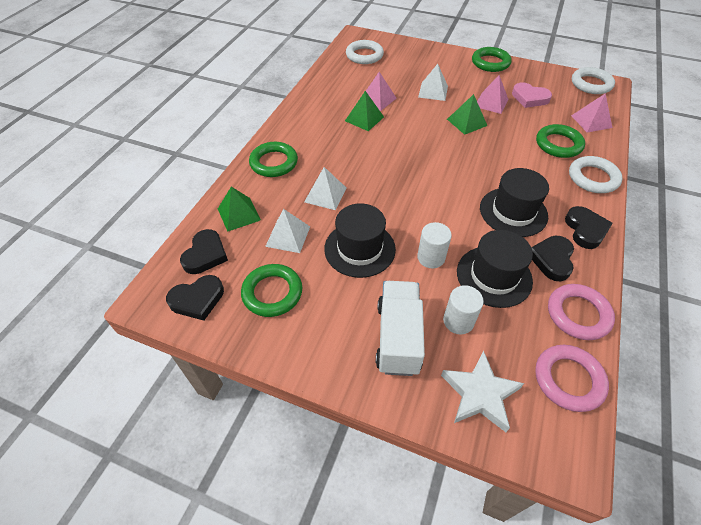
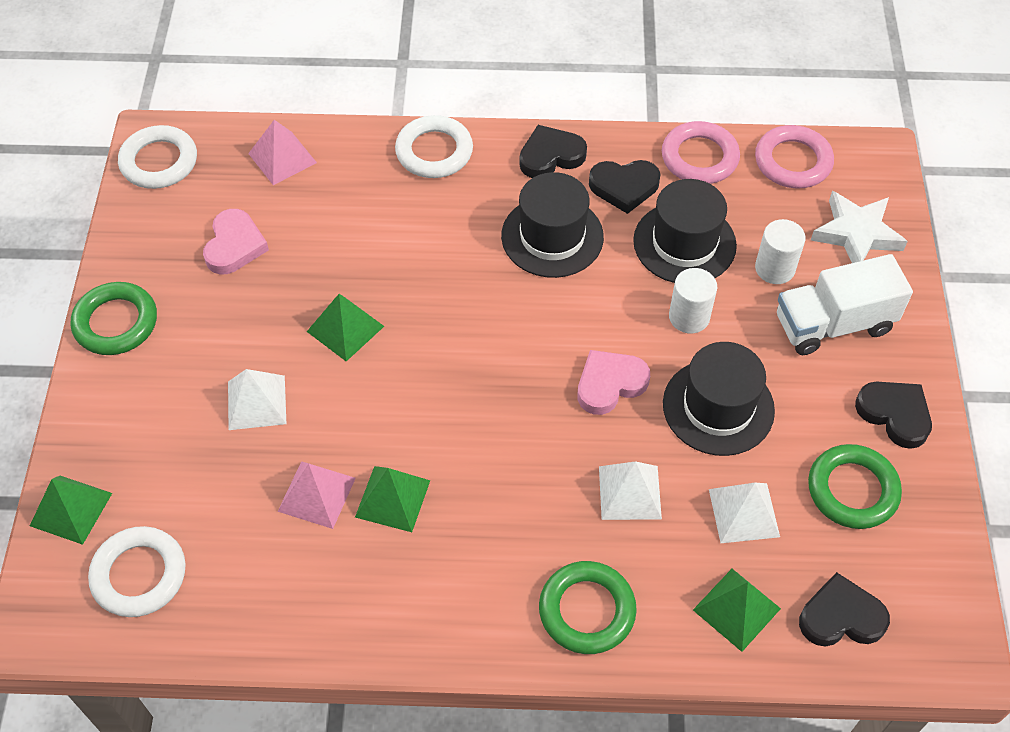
camera: 110 degrees left, 5 degrees up
black heart [166,275,224,321] -> black heart moved to [855,381,932,449]
pink pyramid [477,75,509,114] -> none
green ring [536,124,585,158] -> none
none -> green pyramid [30,476,112,545]
none -> pink heart [577,350,650,415]

